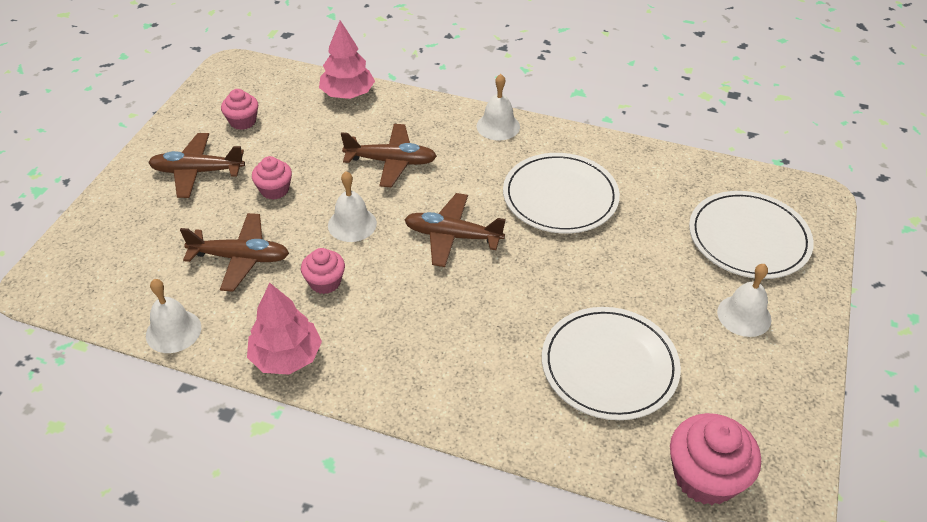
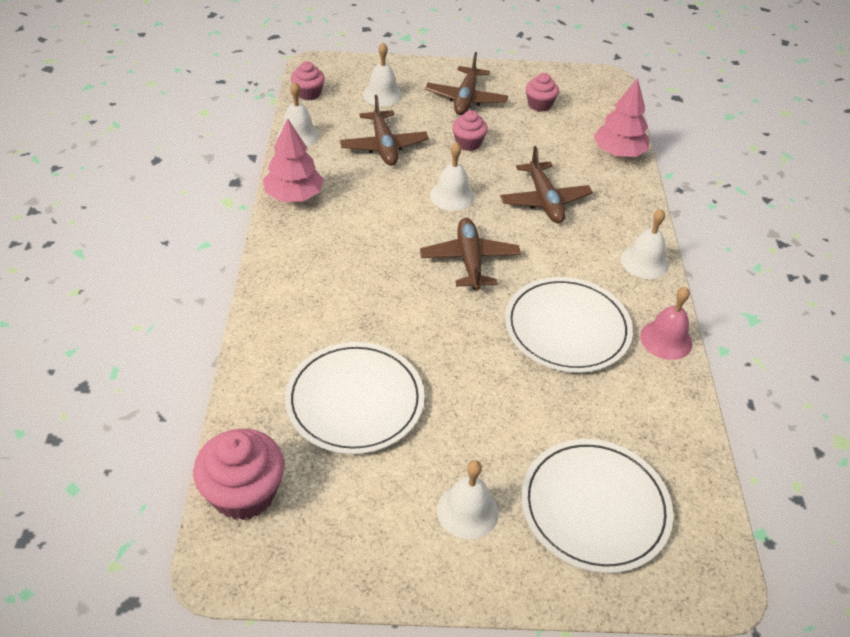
camera: 70 degrees right, 0 degrees up
brown plane [148,133,245,198] -> brown plane turned 150 degrees counterclockwise [425,52,508,115]
pink cupcake [301,248,345,294] -> pink cupcake moved to [291,61,325,100]
none -> white bell [363,42,403,106]
none -> pink bell [640,287,693,360]

